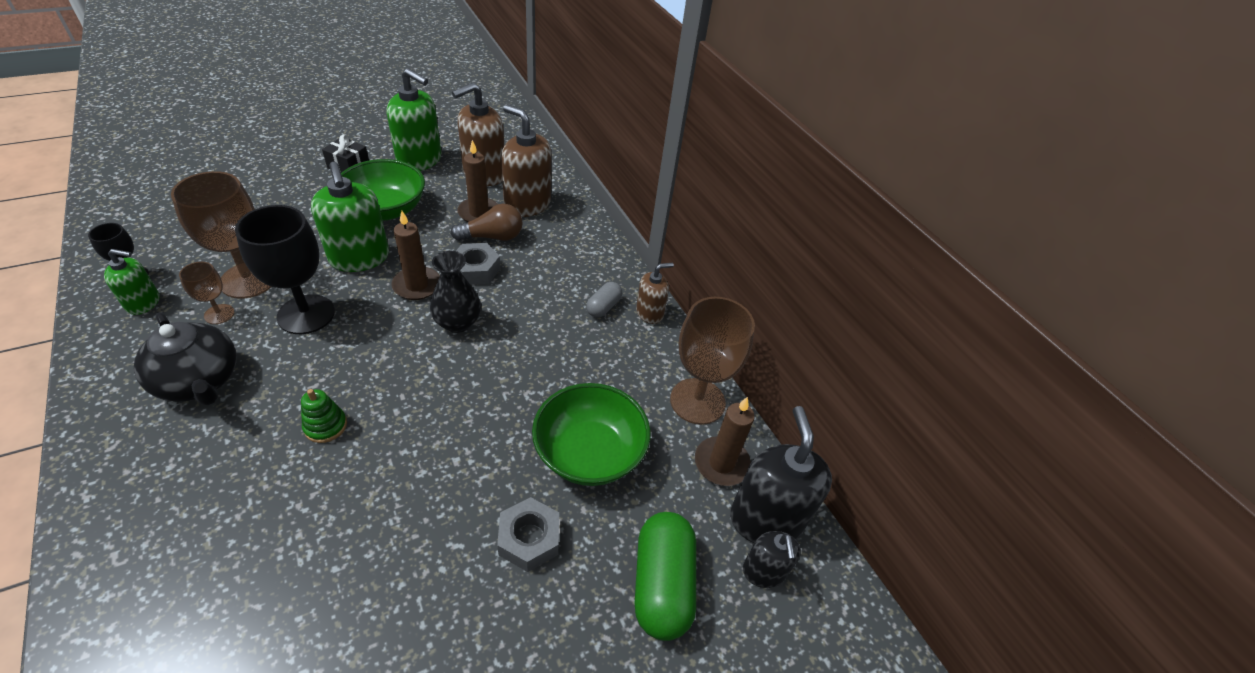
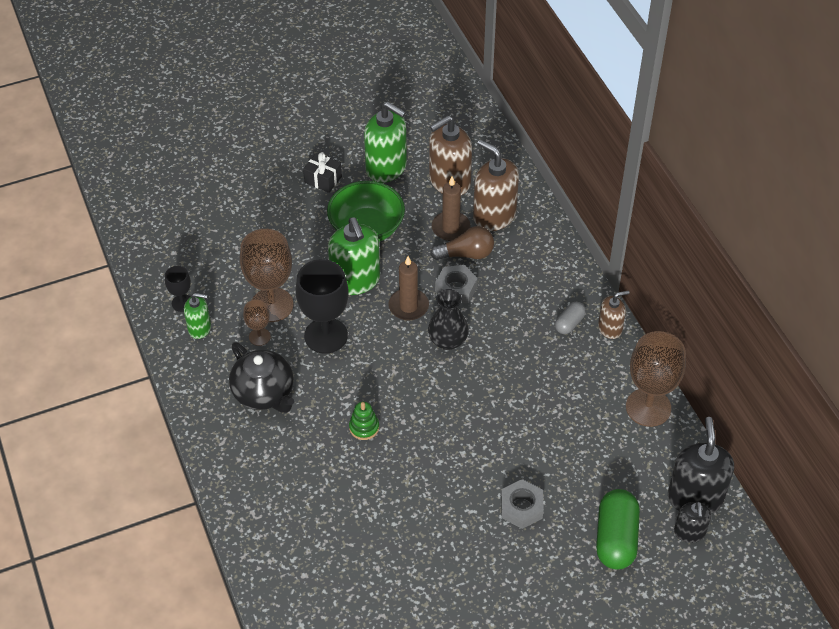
camera: 10 degrees right, 5 degrees up
green bowl [532,383,651,486] -> none
brown candle [695,397,755,486] -> none

